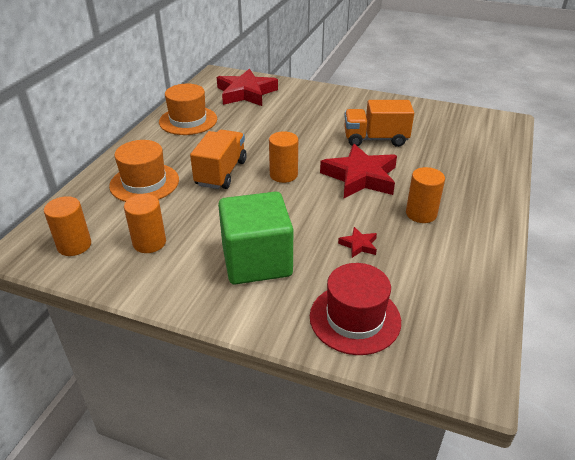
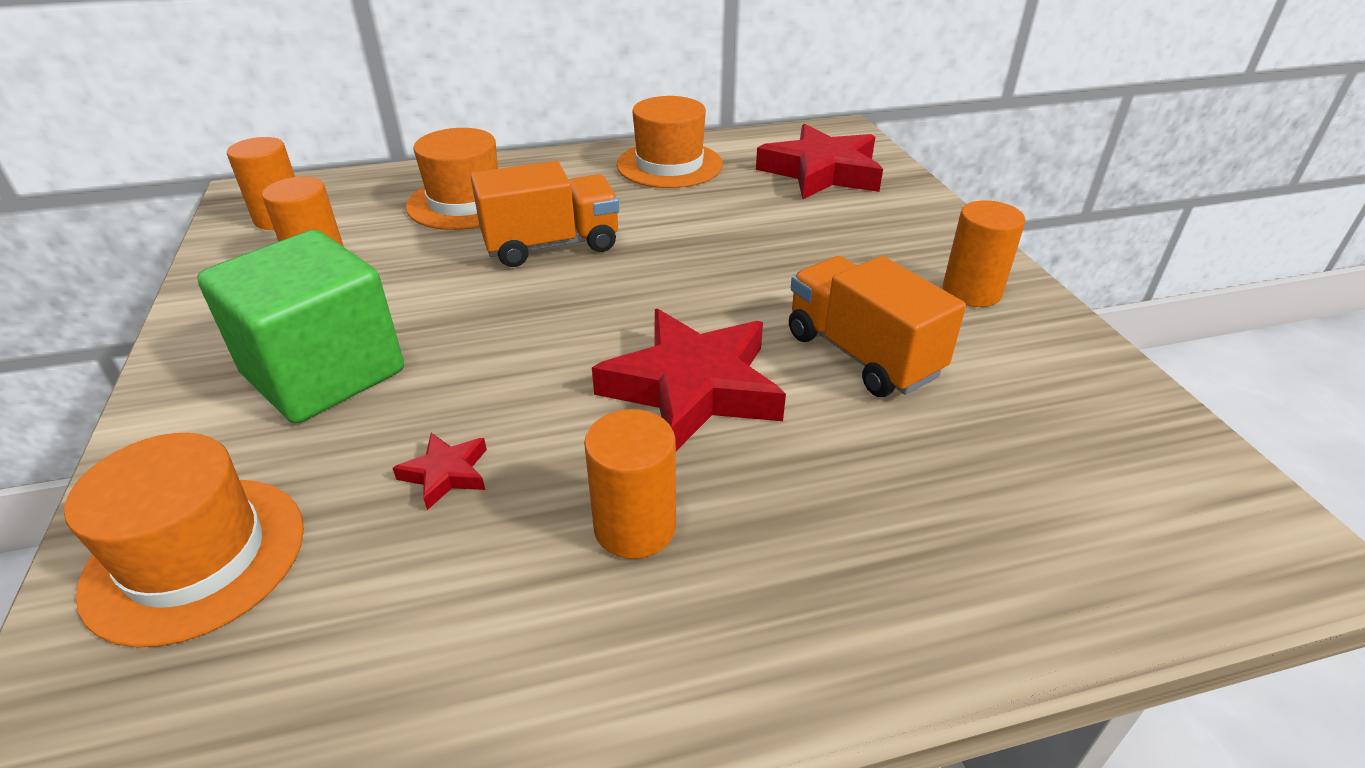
camera: 55 degrees right, 0 degrees up
orange cylinder [269,131,298,183] -> orange cylinder moved to [943,200,1026,307]
red hat [310,263,401,355] -> orange hat [64,433,304,647]

